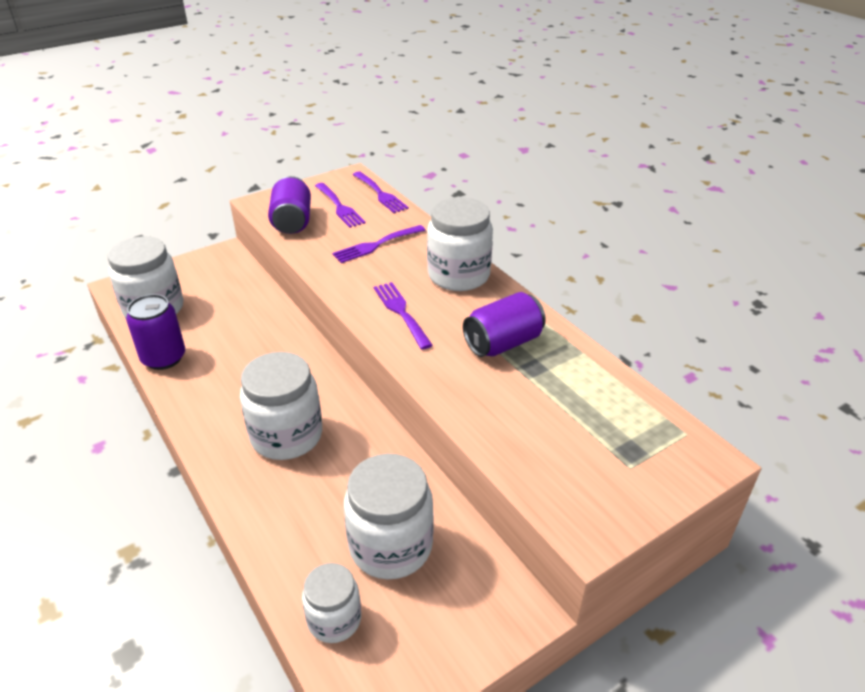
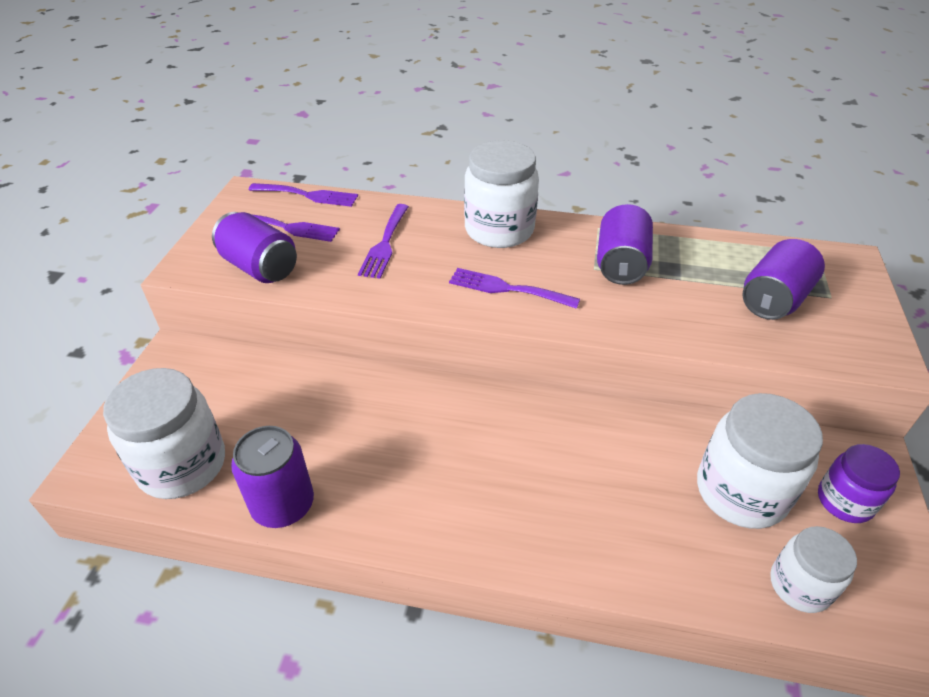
camera: 45 degrees left, 5 degrees up
white jar [240,352,322,460] -> none
none -> purple can [742,239,825,320]
none -> purple jar [818,444,900,523]

